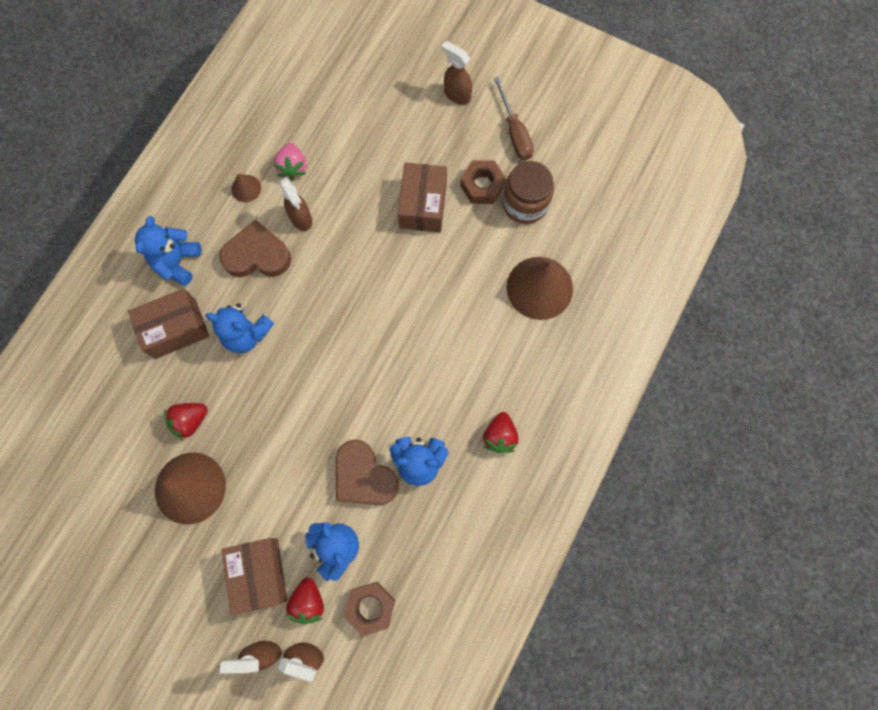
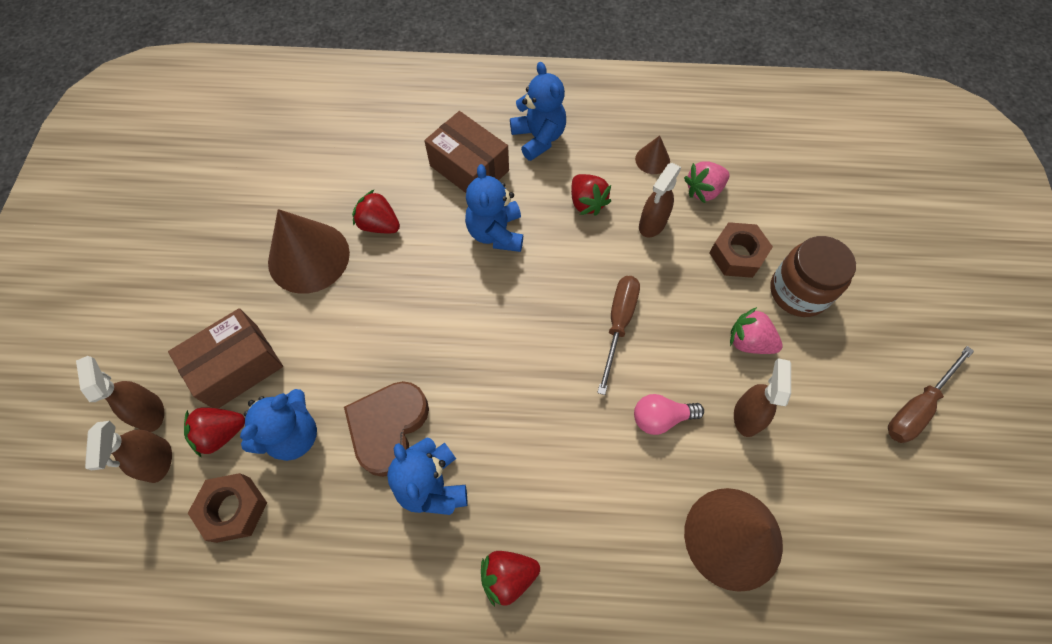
camera: 65 degrees right, 10 degrees down
blue teddy bear [135,216,201,286] -> blue teddy bear turned 75 degrees clockwise [510,62,566,161]
brown heart [219,220,291,277] -> red strawberry [571,174,611,216]
brown box [398,163,447,232] -> pink strawberry [730,307,783,354]
brown spray bottle [441,41,472,105] -> brown spray bottle moved to [734,358,791,437]
brown nut [460,160,506,204] -> brown nut moved to [709,222,773,278]
brown jar [502,161,554,224] -> brown jar moved to [770,236,856,317]
none -> brown screwdriver [597,276,640,395]
none -> pink light bulb [634,394,704,435]

